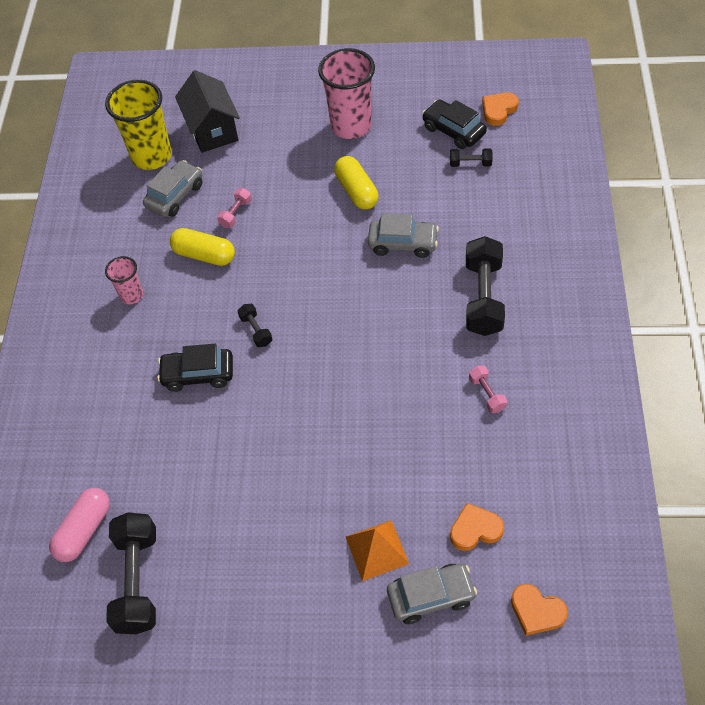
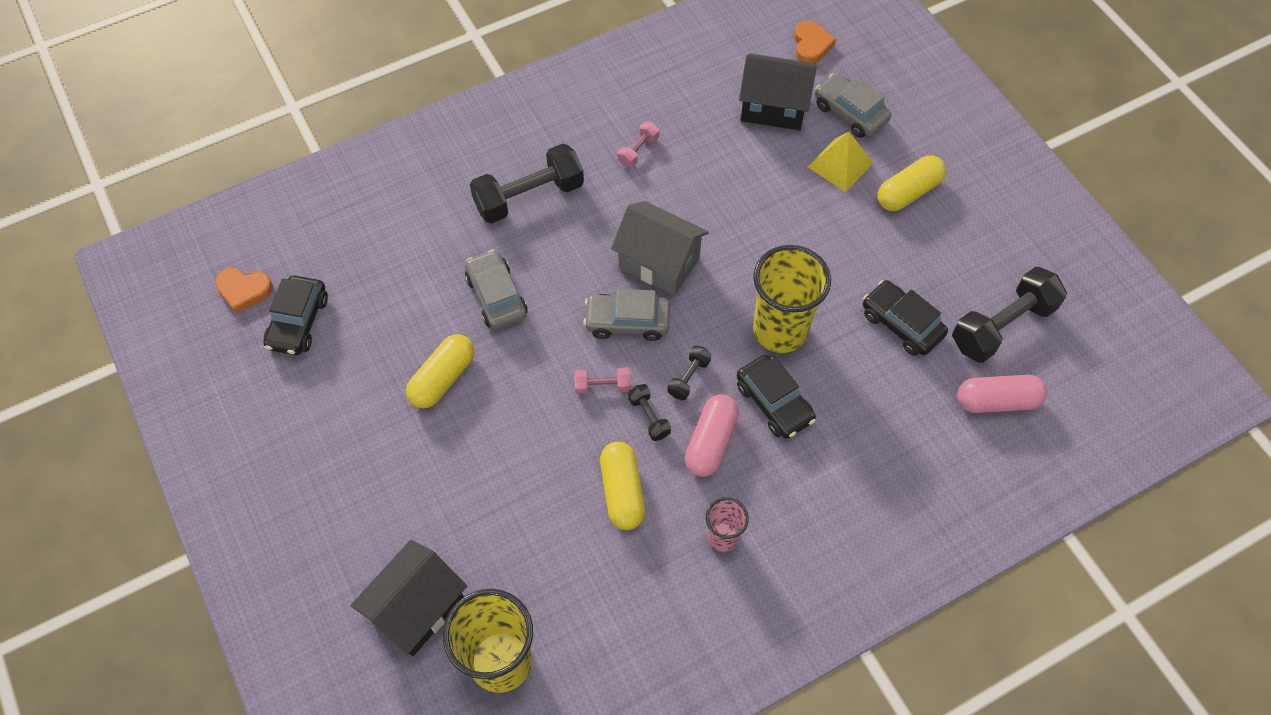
camera: 125 degrees left, 5 degrees up
grey car [143,160,202,217] -> grey car moved to [583,289,670,341]
pink dumbbell [217,188,252,228] -> pink dumbbell moved to [574,368,631,394]
pink cup [318,48,375,139] -> none
orange pyramid [346,520,409,581] -> yellow pyramid [808,132,873,192]
black dumbbell [450,148,492,167] -> black dumbbell moved to [628,384,671,441]
orange heart [450,503,504,551] -> black house [739,53,817,130]
none -> grey house [611,201,709,295]
none -> pink capsule [685,394,739,477]
none -> yellow cup [753,245,831,353]
none -> black car [863,280,948,356]
none -> yellow capsule [878,155,946,211]

